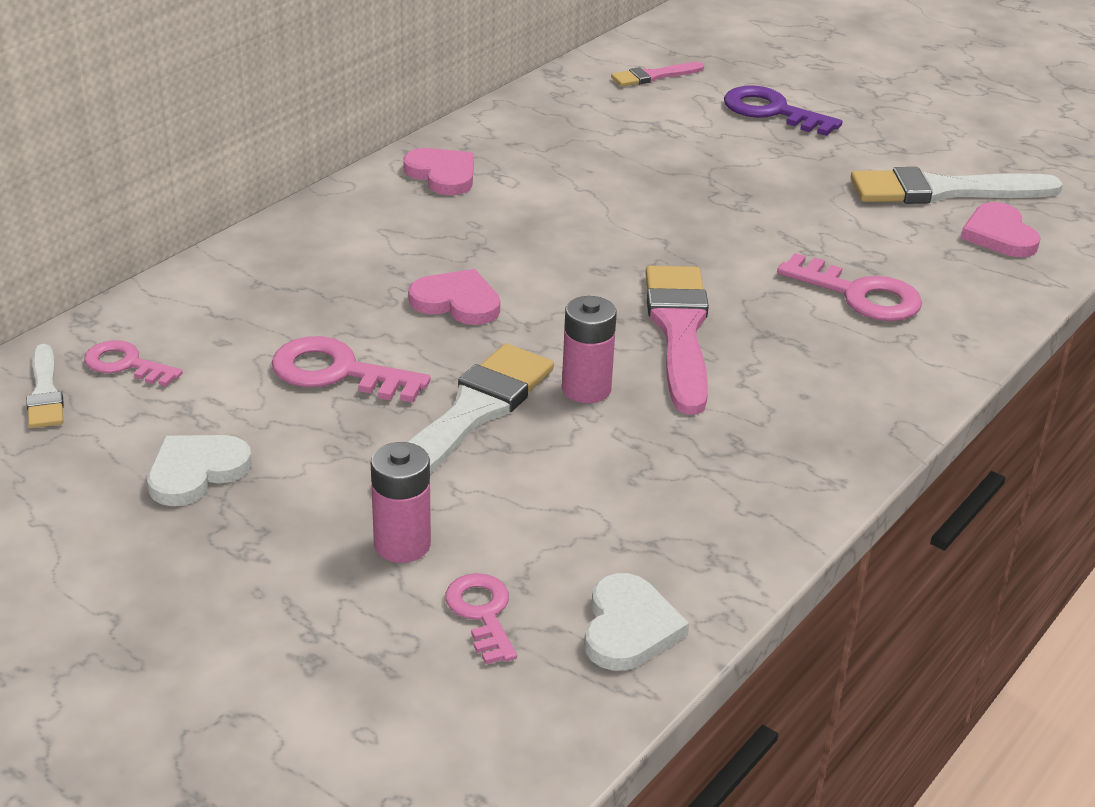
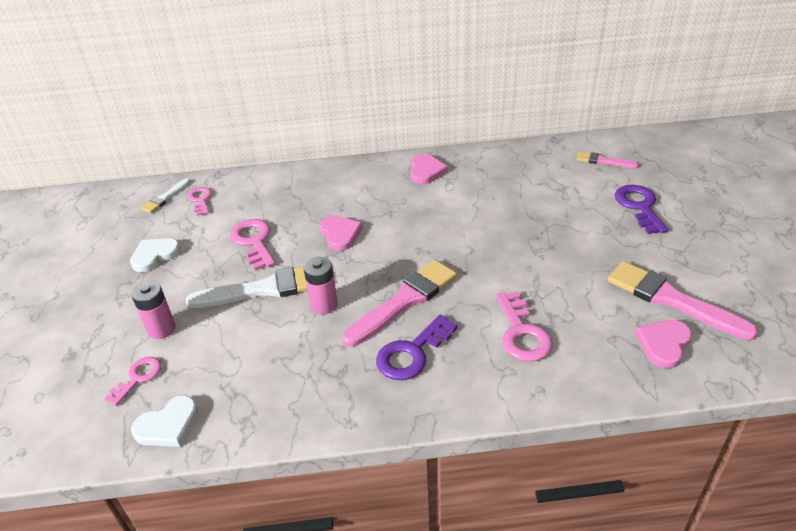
camera: 50 degrees right, 5 degrees up
white heart [147,435,252,506] -> white heart turned 45 degrees counterclockwise [130,238,181,272]
white brush [850,167,1063,204] -> pink brush [608,261,759,340]
none -> purple key [376,314,457,380]

